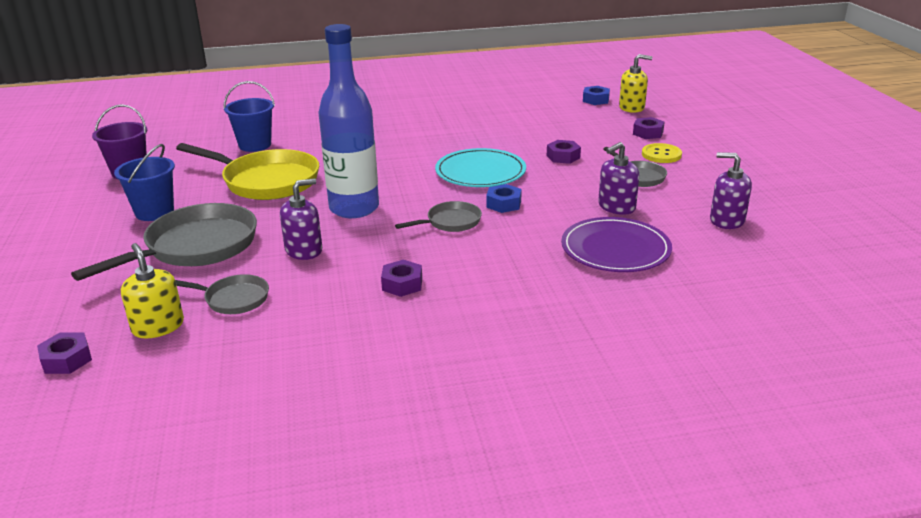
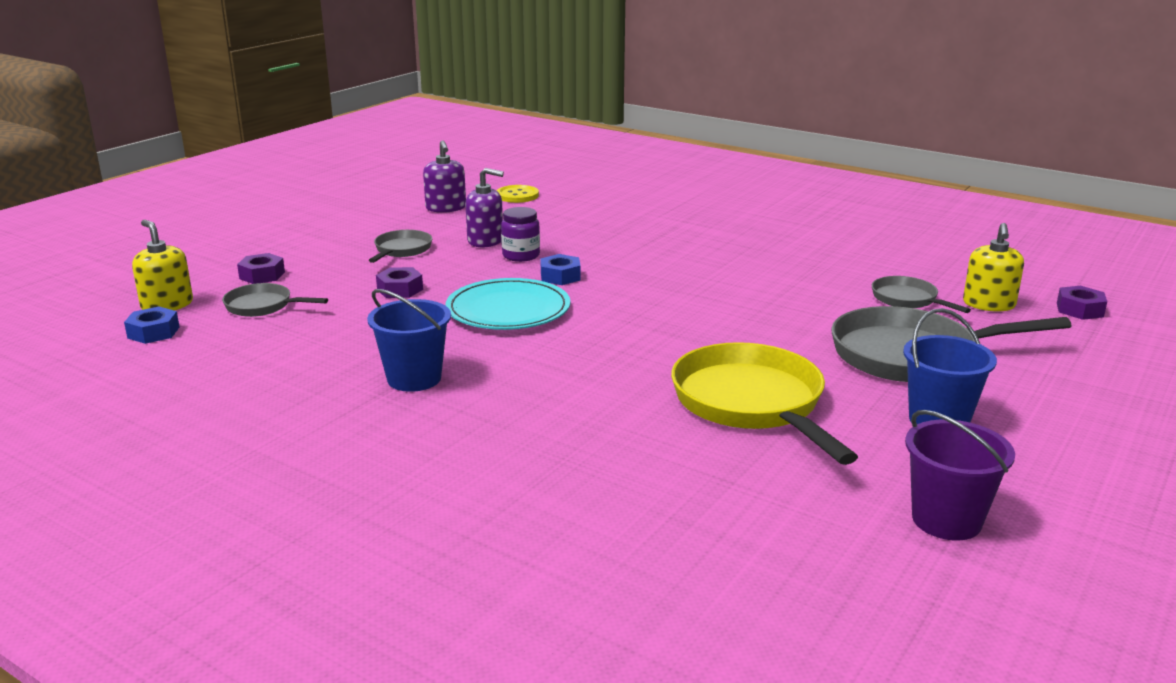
camera: 135 degrees left, 5 degrees down
blue bucket [223,81,275,152] -> blue bucket moved to [367,289,451,392]
purple soap dispenser [280,178,322,260] -> none
blue bottle [318,24,379,218] -> none
purple nut [381,260,422,297] -> none
grey pan [395,201,482,232] -> grey pan moved to [222,283,328,317]
purple plate [561,217,672,272] -> none
yellow button [642,143,682,163] -> yellow button moved to [497,185,539,203]
none -> purple jar [501,207,540,262]

